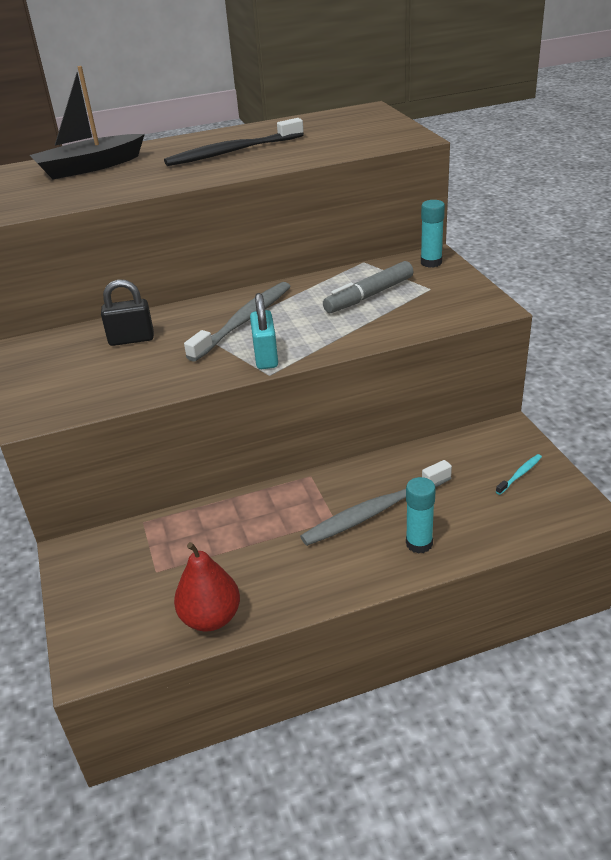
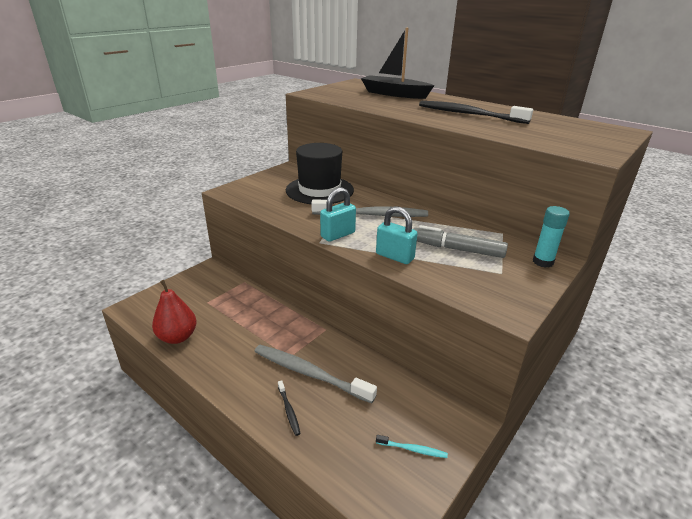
camera: 55 degrees right, 5 degrees down
black padlock [101,279,154,346] -> black hat [286,143,354,204]
turquoise glue stick [406,477,436,554] -> black toothbrush [278,380,301,436]
none -> turquoise padlock [376,206,418,264]

